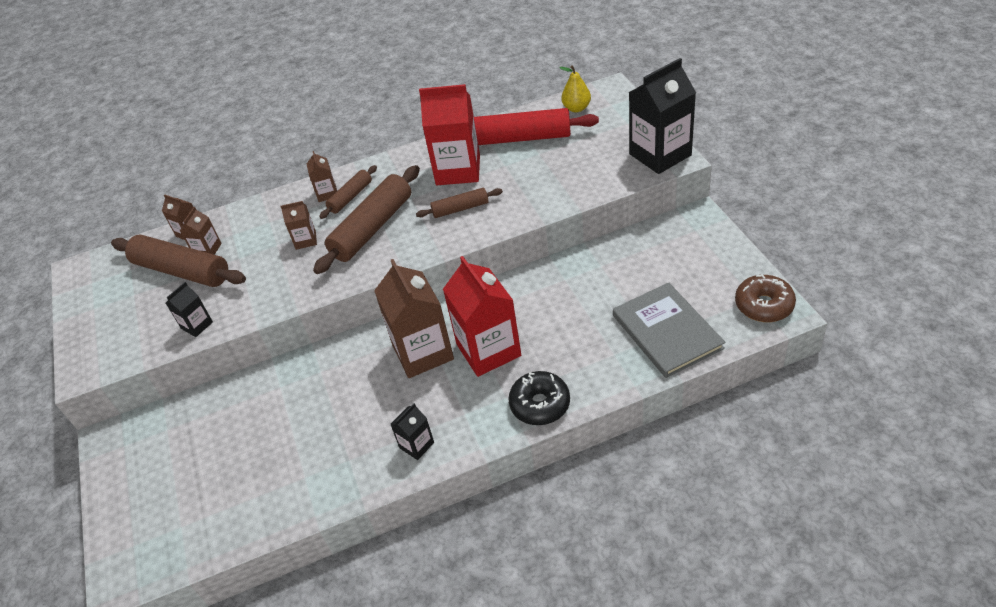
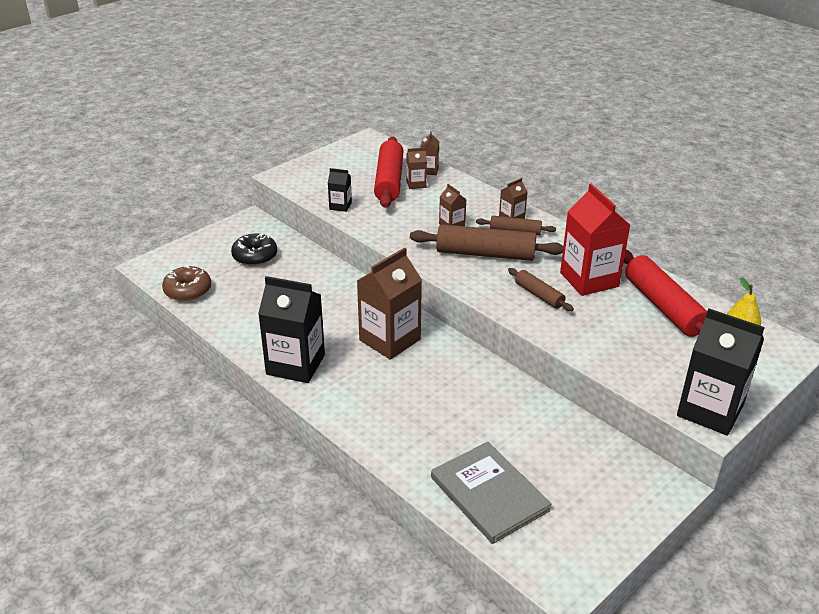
camera: 60 degrees right, 10 degrees down
brown rolling pin [111,234,246,287] -> red rolling pin [374,137,404,208]
black carton [390,403,434,460] -> black carton [258,276,325,383], size x2.11
red carton [443,256,521,377] -> none
black donut [508,371,570,425] -> black donut moved to [231,233,277,266]
grey book [613,282,725,378] -> grey book turned 75 degrees counterclockwise [431,442,552,544]
brown donut [735,274,796,322] -> brown donut moved to [162,266,211,301]

